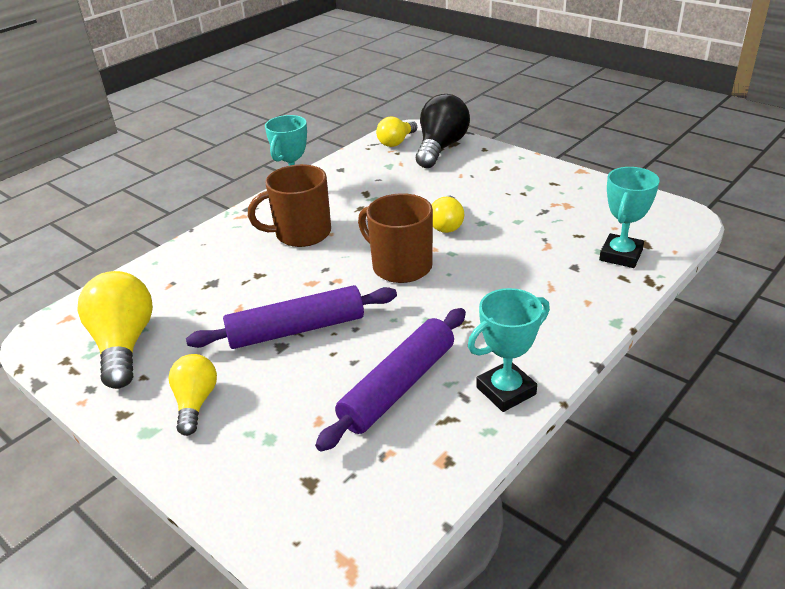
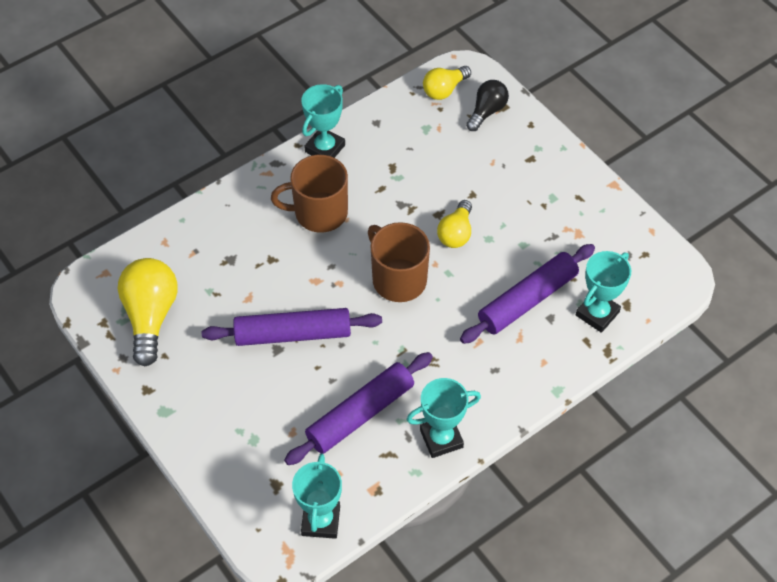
camera: 10 degrees right, 20 degrees up
yellow light bulb [169,354,217,436] -> none
black light bulb [416,94,470,168] -> black light bulb [466,80,509,131], size x0.60
none -> turquoise trophy [292,454,342,539]
none -> purple rolling pin [460,244,595,344]

